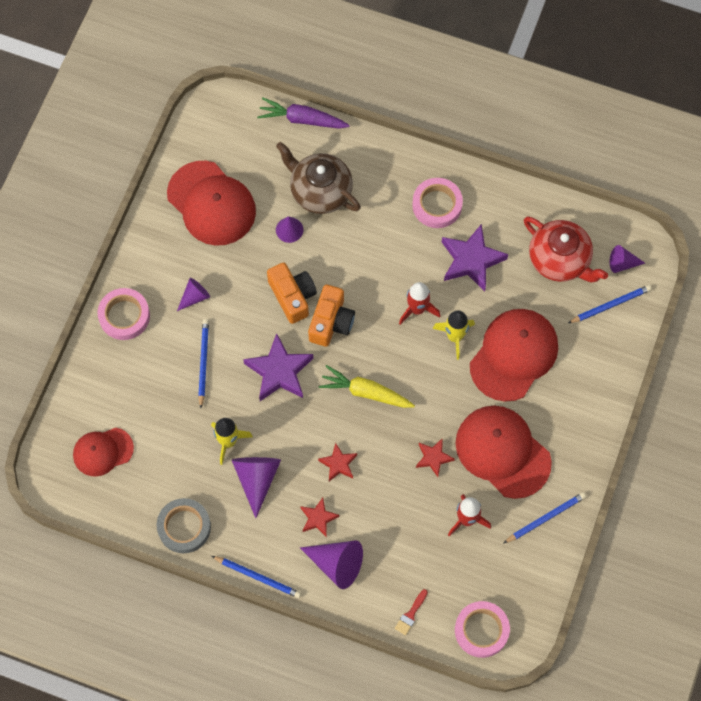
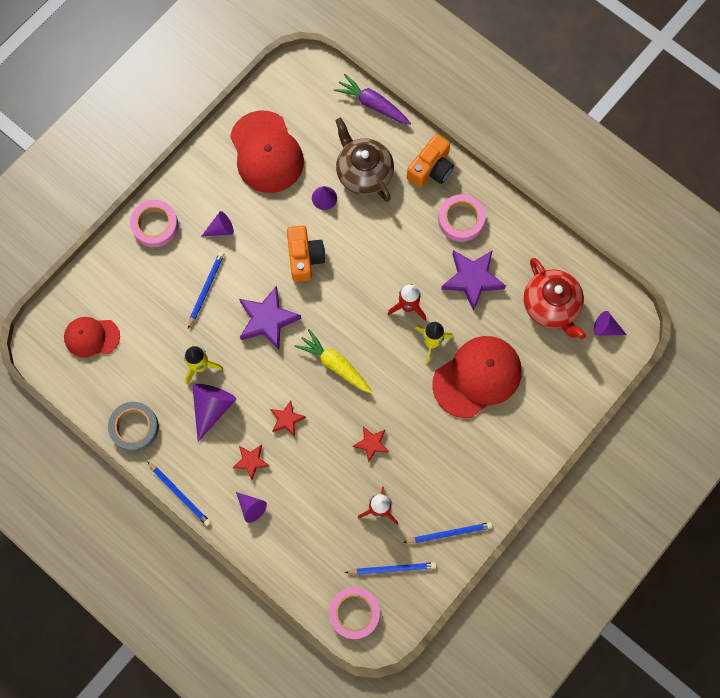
camera: 20 degrees right, 5 degrees up
purple cone [300,540,363,589] -> purple cone [236,492,267,523], size x0.59
orange camera [308,285,355,347] -> orange camera moved to [407,134,454,188]
red brush [395,589,428,635] -> none
red cap [455,406,552,499] -> none
blue pencil [568,285,652,323] -> blue pencil moved to [345,562,436,575]

